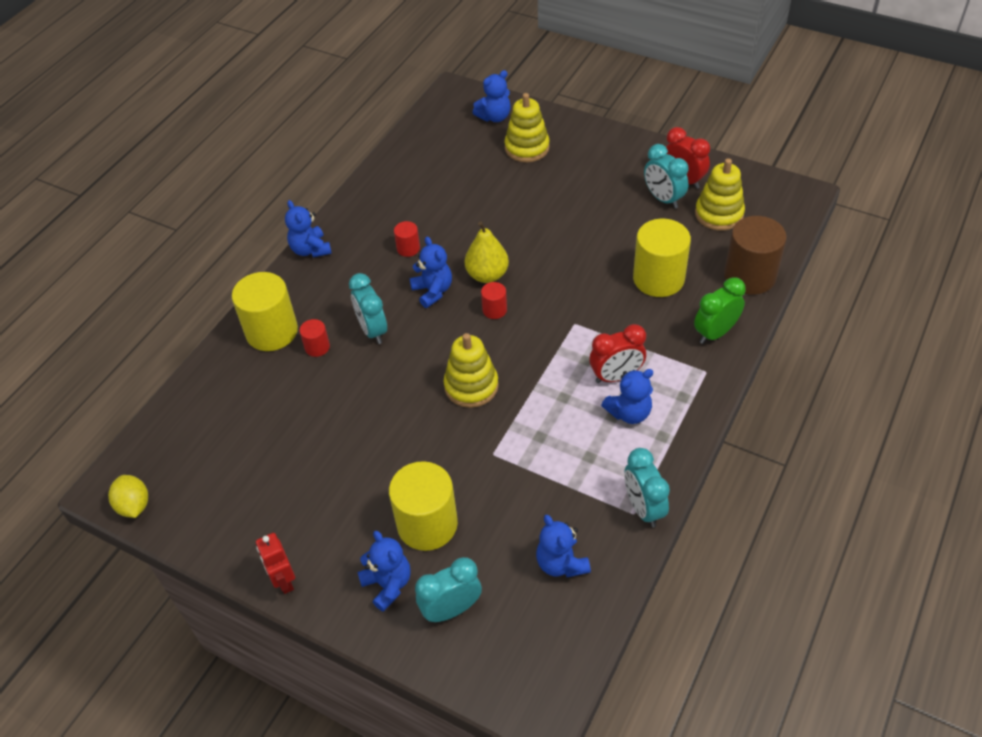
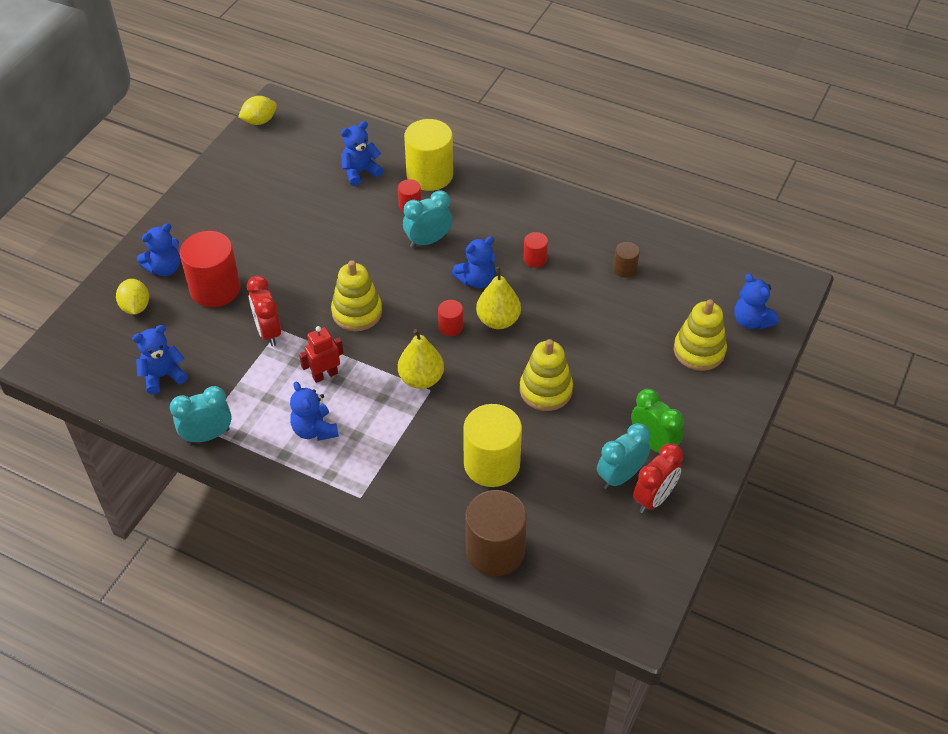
camera: 85 degrees right, 0 degrees up
red robot [256,533,295,594] -> red robot moved to [299,326,343,383]
blue teddy bear [285,200,332,257] -> blue teddy bear moved to [341,121,383,186]
yellow cylinder [389,461,458,551] -> red cylinder [180,231,240,307]
turquoise clock [415,557,482,622] -> yellow lemon [116,279,149,315]
red clock [589,324,646,383] -> red clock moved to [247,276,281,346]
green clock [694,277,746,344] -> green clock moved to [631,389,684,453]
yellow stacking toy [695,158,745,231] -> yellow stacking toy moved to [520,339,573,411]
none -> yellow pear [398,329,444,389]
none -> brown cylinder [613,242,640,277]

